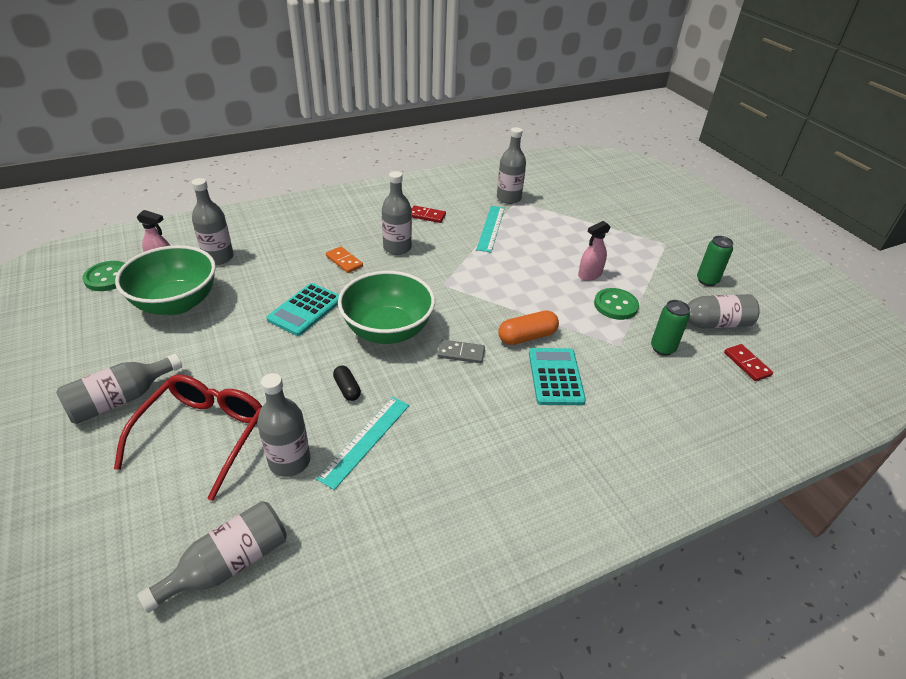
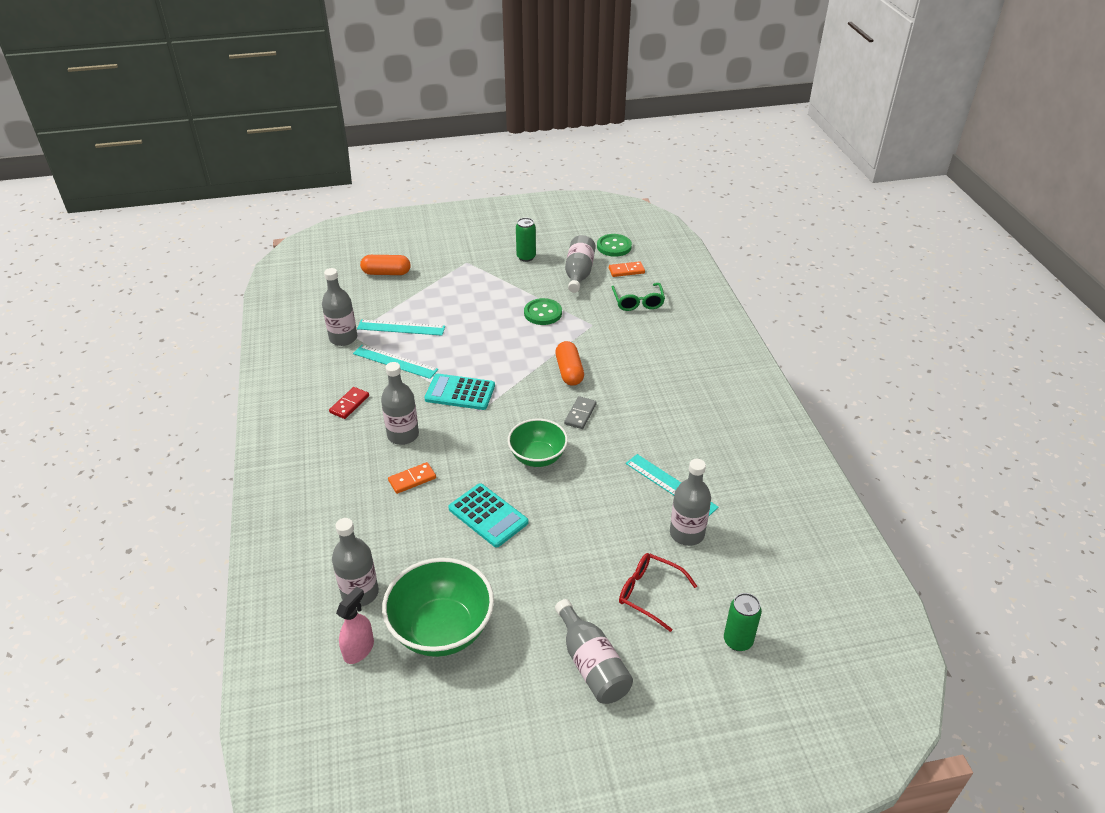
camera: 75 degrees left, 0 degrees up
green button [82,261,125,291] -> green button moved to [597,234,632,257]
red glasses [114,374,262,501] -> red glasses [619,553,697,632], size x0.63
grey bottle [137,501,287,613] -> none
black capsule [333,365,361,401] -> none
green bowl [338,271,435,344] -> green bowl [508,419,568,467], size x0.65
turquoise calculator [529,348,586,405] -> turquoise calculator moved to [424,374,495,410]
pink spray bottle [578,221,610,281] -> none
green can [651,300,690,356] -> green can moved to [724,593,762,651]
red domino [724,344,773,381] -> orange domino [609,261,645,277]
none -> turquoise ruler [357,320,445,336]
none -> orange capsule [360,255,411,275]
none -> green glasses [612,283,665,311]

